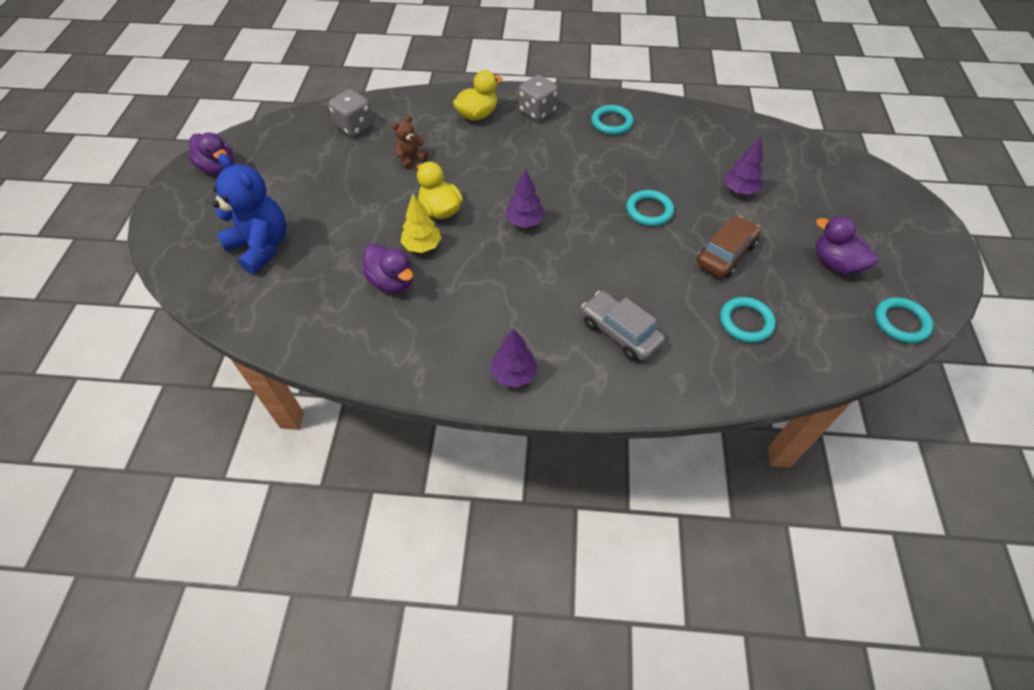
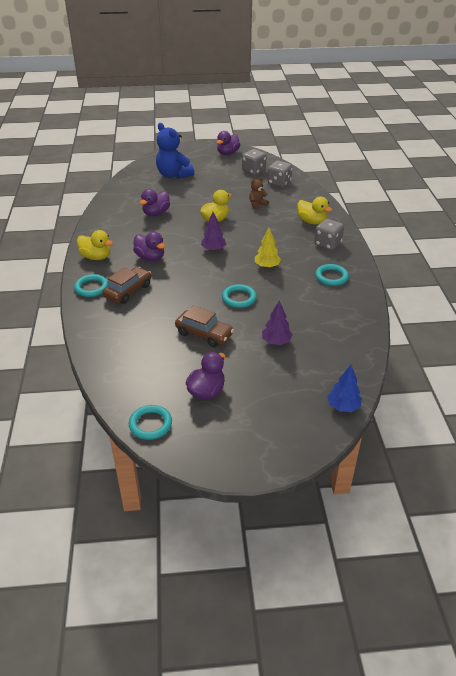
camera: 80 degrees right, 15 degrees down
blue teddy bear [213,153,287,274] -> blue teddy bear turned 105 degrees clockwise [156,123,194,179]
brown teddy bear [392,116,428,170] -> brown teddy bear turned 75 degrees counterclockwise [249,177,269,210]
yellow tree [401,194,441,253] -> yellow tree moved to [255,228,281,268]
purple tree [491,328,538,388] -> yellow duck [77,230,113,260]
grey car [581,291,665,361] -> brown car [102,267,151,304]
turquoise ring [720,297,776,343] -> turquoise ring moved to [74,274,108,297]
none -> purple duck [133,232,166,261]
none -> grey dice [242,149,267,175]
none -> blue tree [327,365,362,412]

